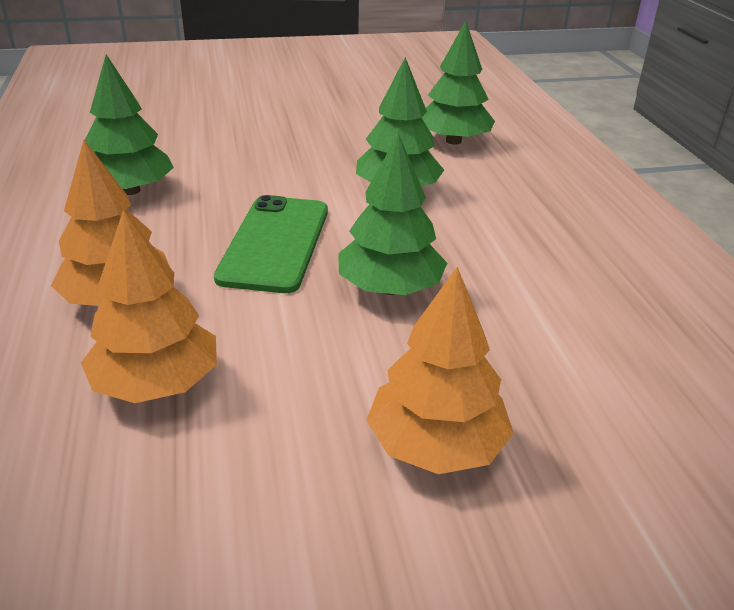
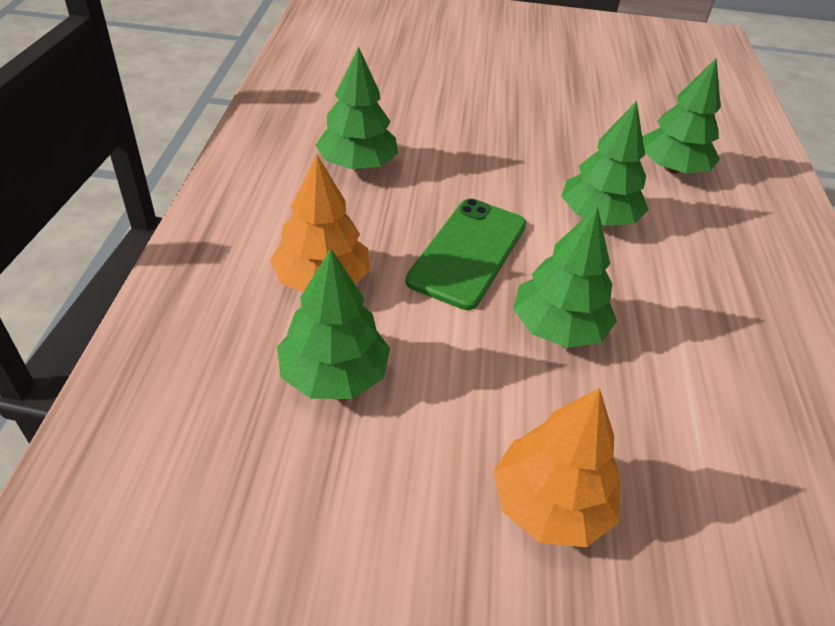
camera: 15 degrees right, 10 degrees up
orange tree [81,210,217,403] -> green tree [277,249,390,399]

